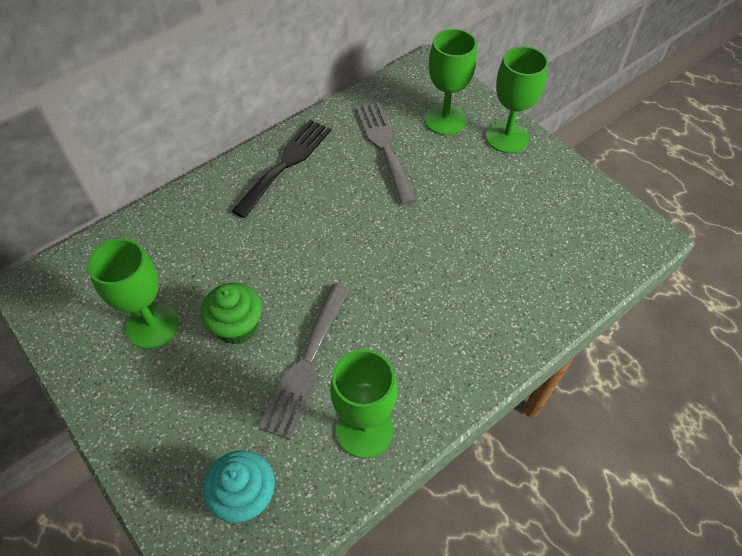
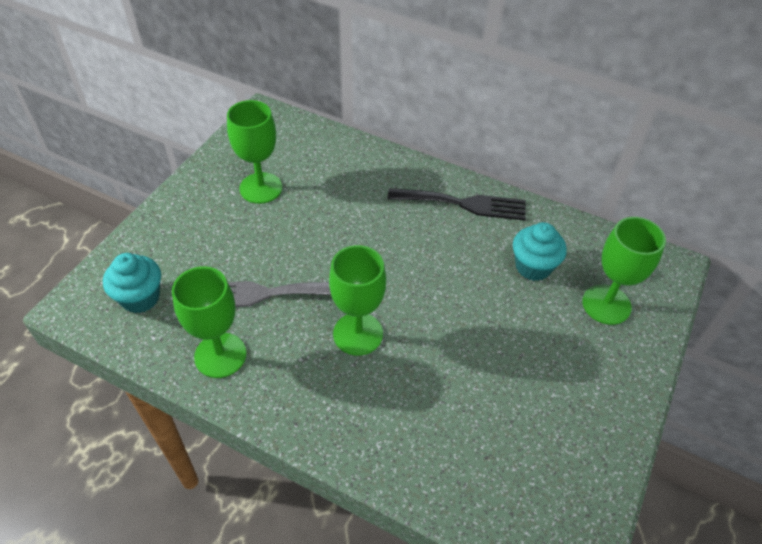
camera: 65 degrees right, 5 degrees down
green cupcake [201,283,262,345] -> none
grey fork [356,102,417,205] -> turquoise cupcake [513,222,567,281]
green goblet [486,46,548,153] -> green goblet moved to [329,245,386,356]

